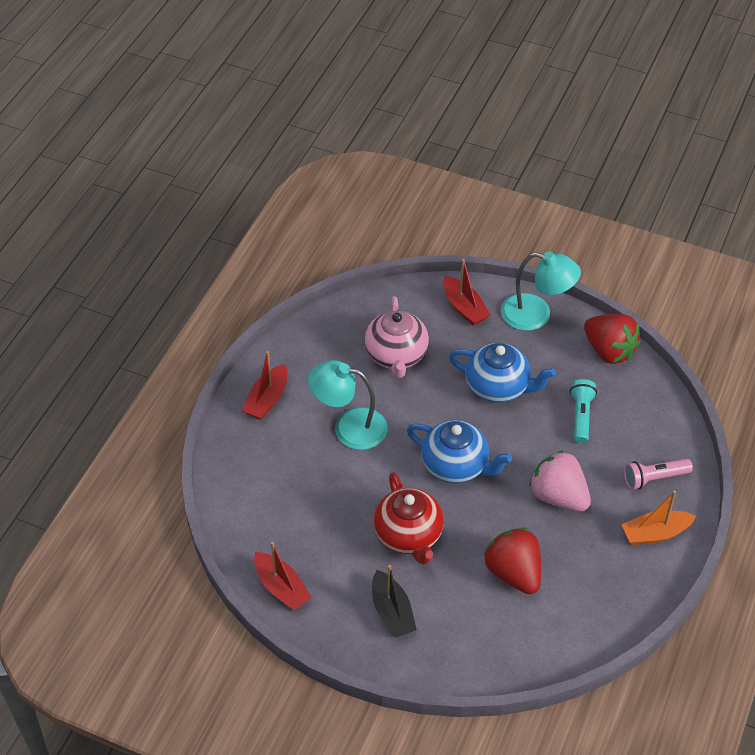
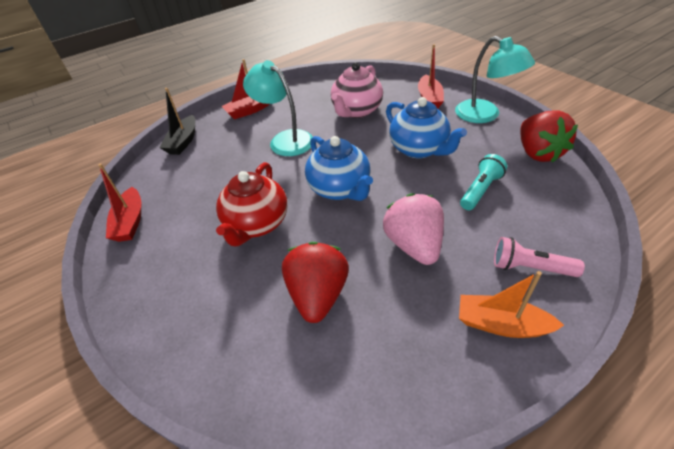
camera: 35 degrees right, 5 degrees down
black boat [372,565,417,638] -> black boat moved to [160,88,195,155]

